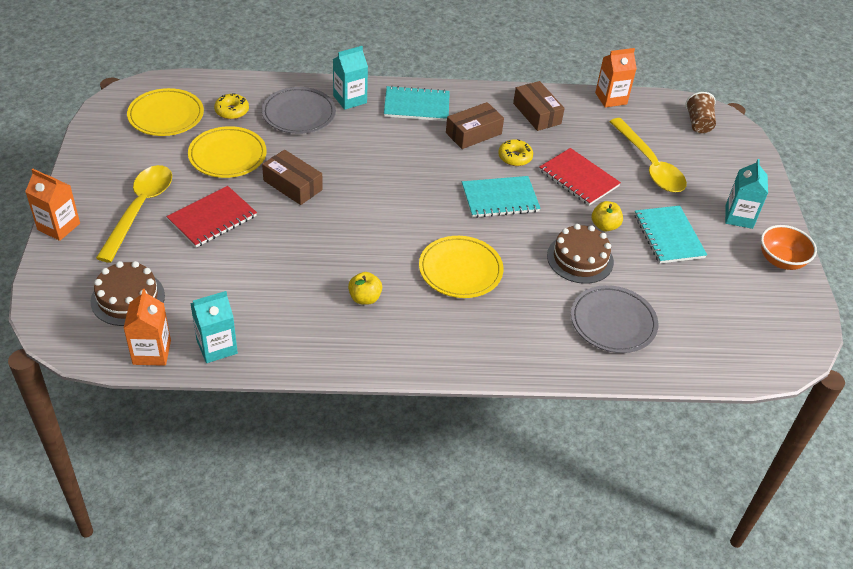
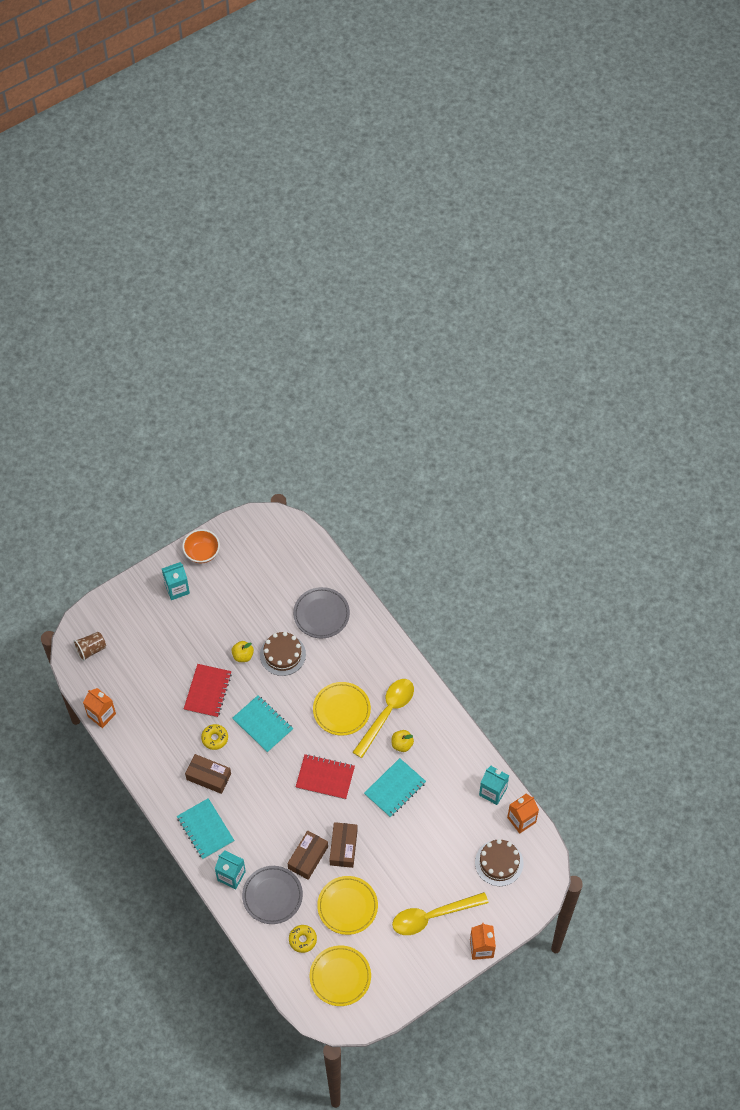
camera: 120 degrees left, 15 degrees up
red notebook [167,186,257,247] -> red notebook moved to [296,754,355,800]
brown box [513,81,565,131] -> brown box moved to [287,830,328,880]
yellow spoon [609,118,687,192] -> yellow spoon moved to [353,679,414,758]
turquoise notebook [635,206,707,263] -> turquoise notebook moved to [364,758,426,818]

